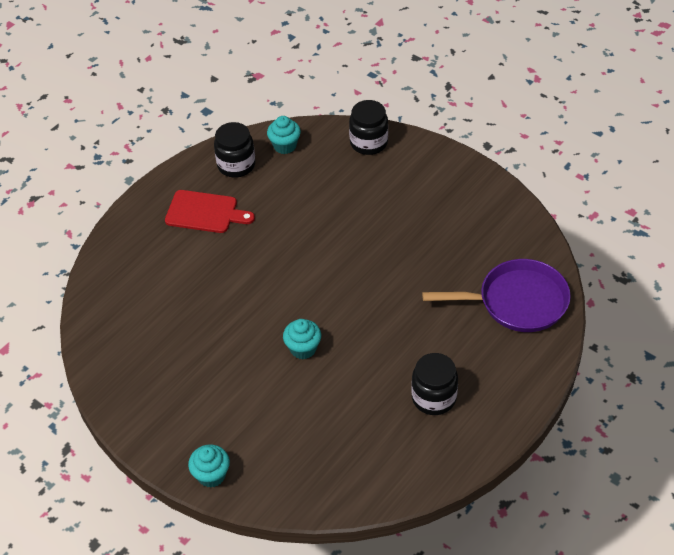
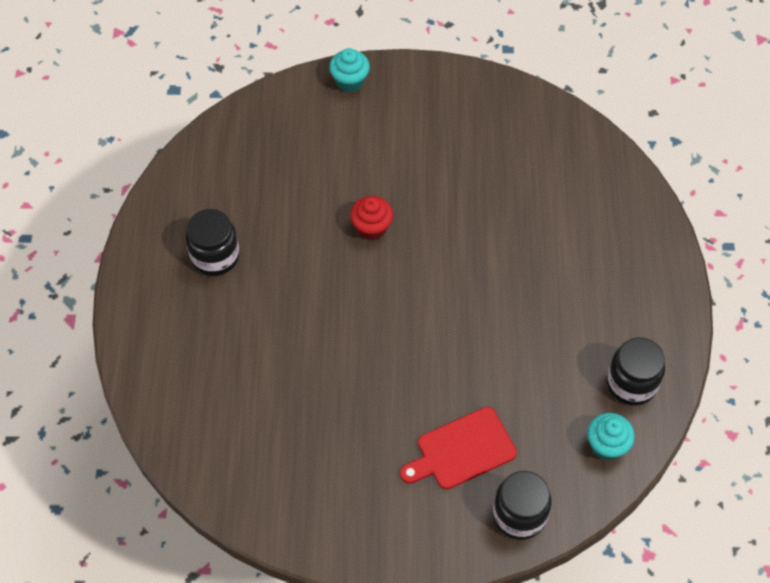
camera: 140 degrees right, 10 degrees up
red cutting board [165,190,255,233] -> red cutting board moved to [400,407,517,490]
turquoise cupcake [283,319,321,359] -> red cupcake [350,196,393,240]
purple pan [422,259,571,332] -> none

